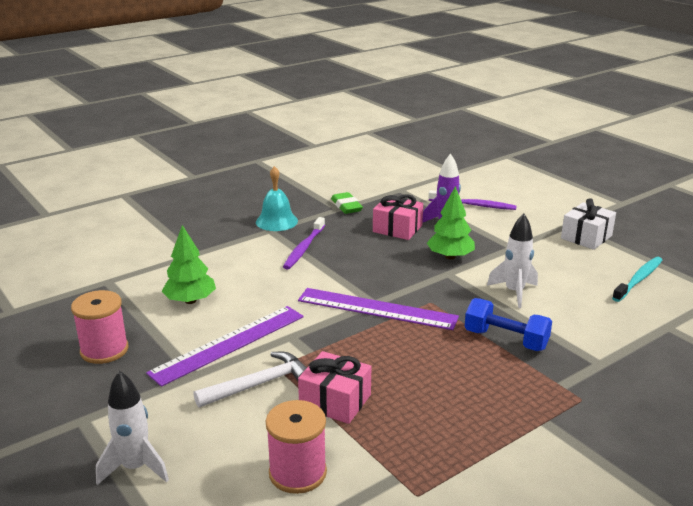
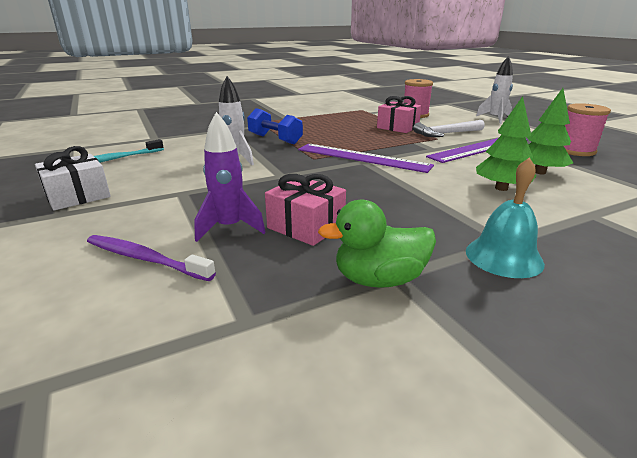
camera: 170 degrees left, 0 degrees up
purple toothbrush [283,217,325,269] -> none
green eraser [331,192,363,214] -> green duck [318,199,436,288]
green tree [427,186,475,260] -> green tree moved to [476,96,536,191]

